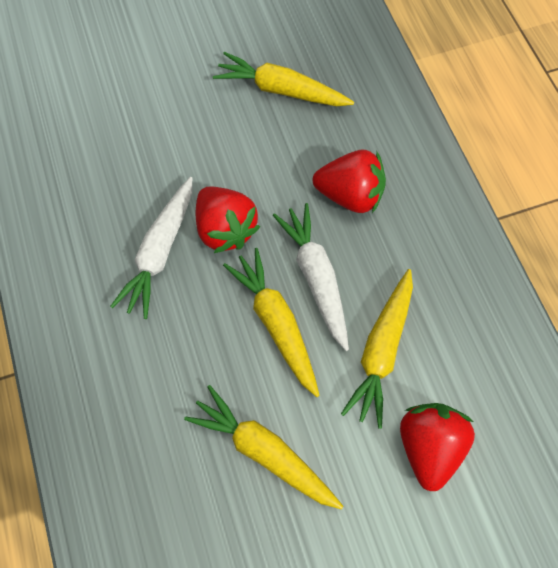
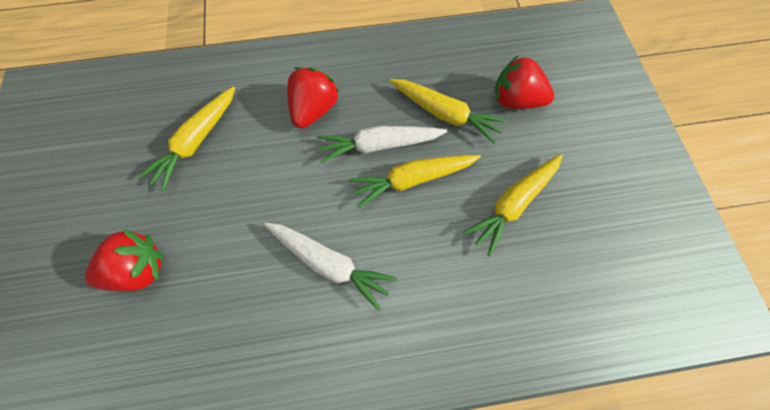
camera: 80 degrees left, 0 degrees up
red strawberry [196,186,260,253] -> red strawberry moved to [85,229,164,291]

